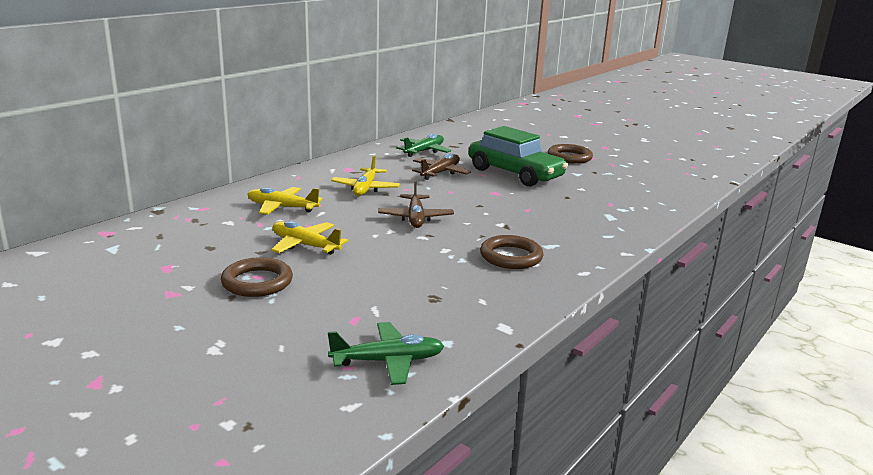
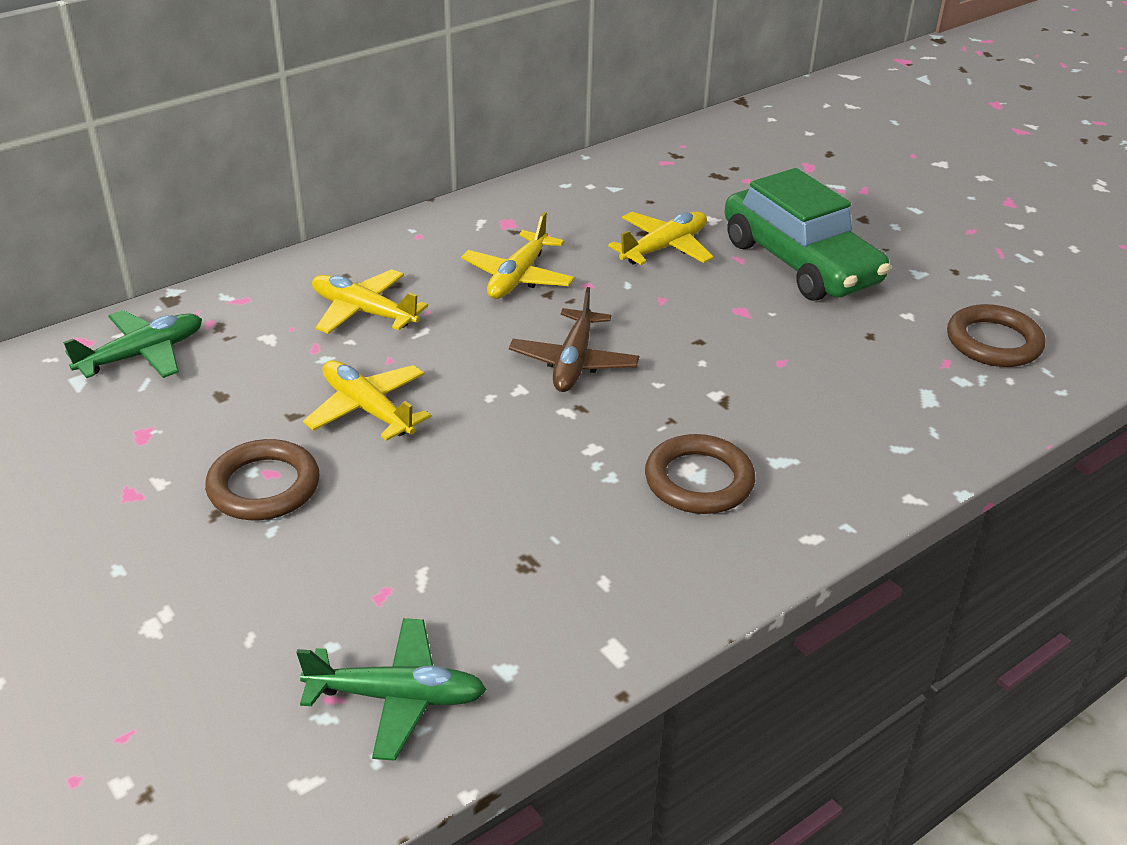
camera: 15 degrees right, 15 degrees up
green plane [397,134,451,157] -> green plane moved to [63,310,202,378]
brown plane [412,154,471,180] -> yellow plane [608,211,714,265]
brown ring [548,144,593,164] -> brown ring moved to [947,304,1045,367]

